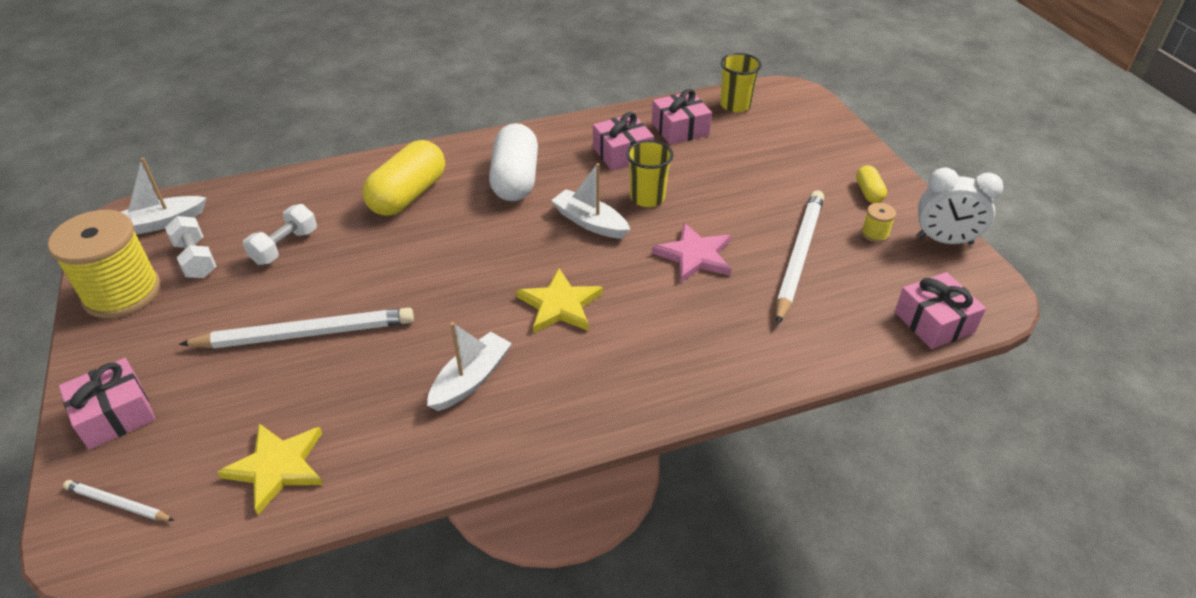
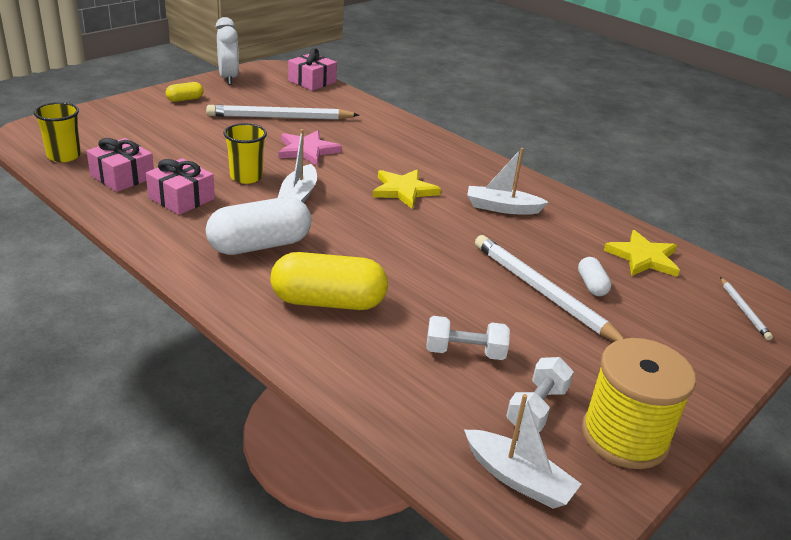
camera: 120 degrees left, 10 degrees down
pink gift [59,358,156,450] -> none
yellow spool [861,203,896,242] -> none
none -> white capsule [578,257,611,296]

